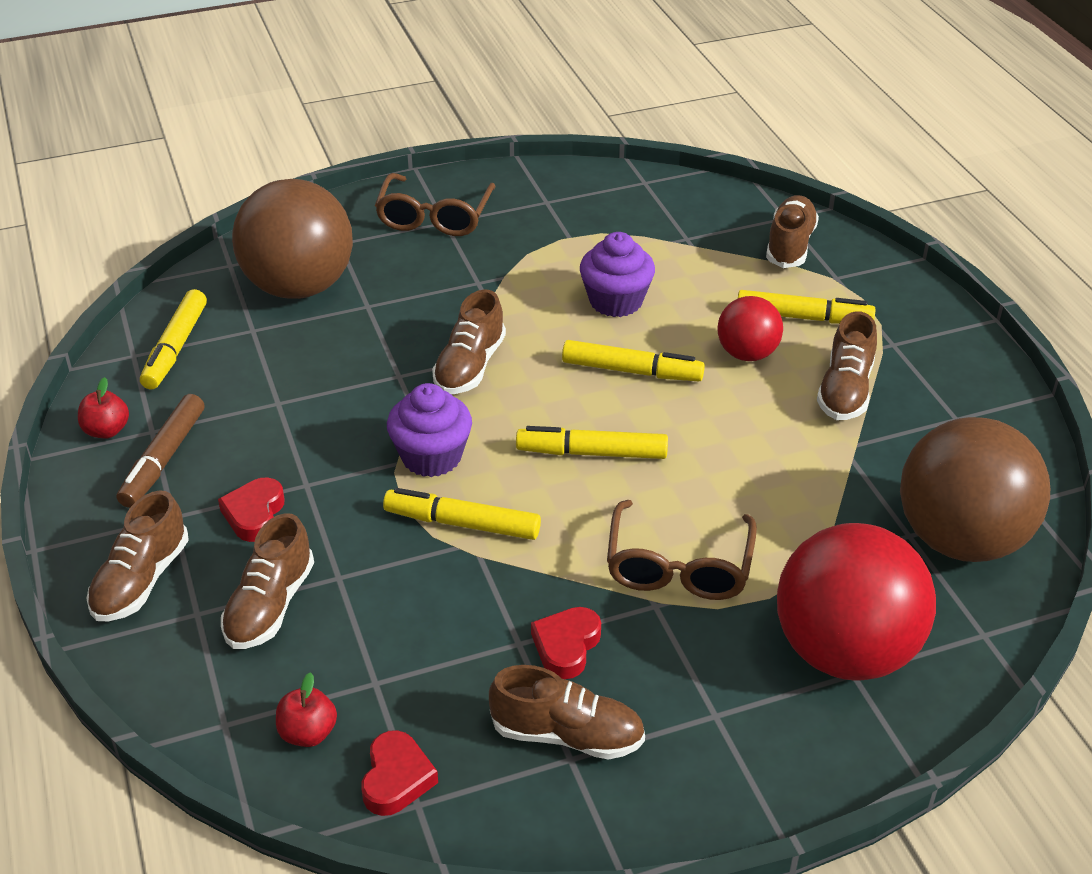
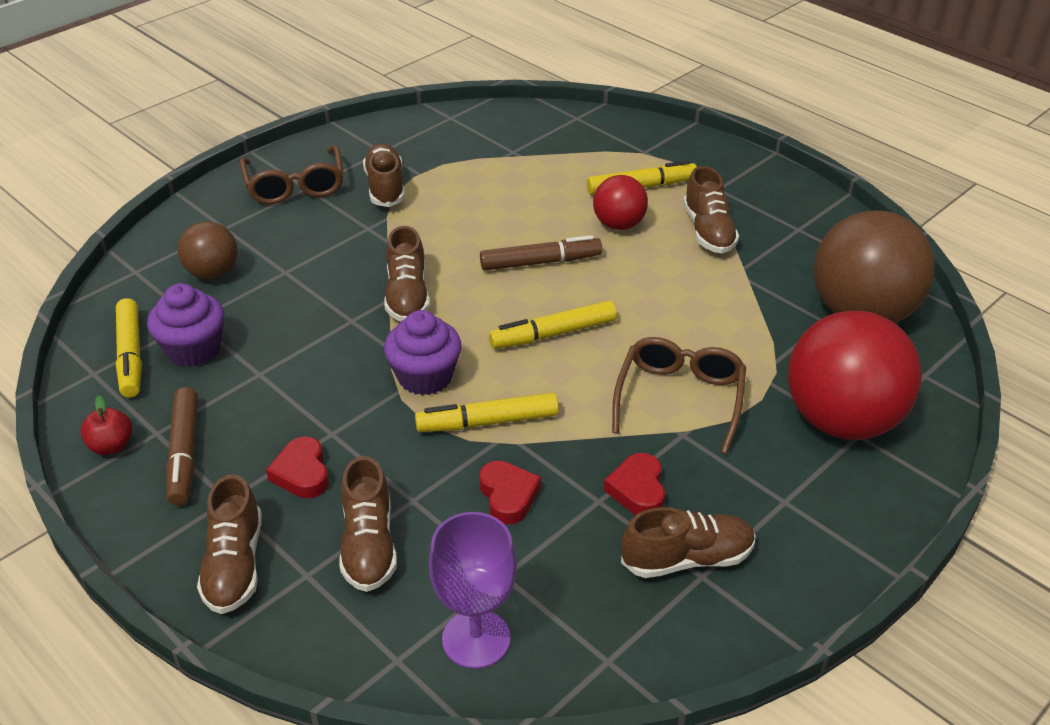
camera: 25 degrees left, 0 degrees up
brown ball [232,179,353,299] -> brown ball [178,221,238,279], size x0.53
red apple [276,672,337,747] -> purple goblet [429,512,517,669]
red heart [361,730,438,816] -> red heart moved to [479,461,541,524]
yellow marker [562,340,705,381] -> brown marker [480,235,602,271]
purple cupcake [580,232,655,317] -> purple cupcake moved to [147,283,224,367]
brown glasses [607,500,757,600] -> brown glasses turned 150 degrees counterclockwise [612,337,746,454]
brown shoe [766,195,819,268] -> brown shoe moved to [363,143,405,207]

